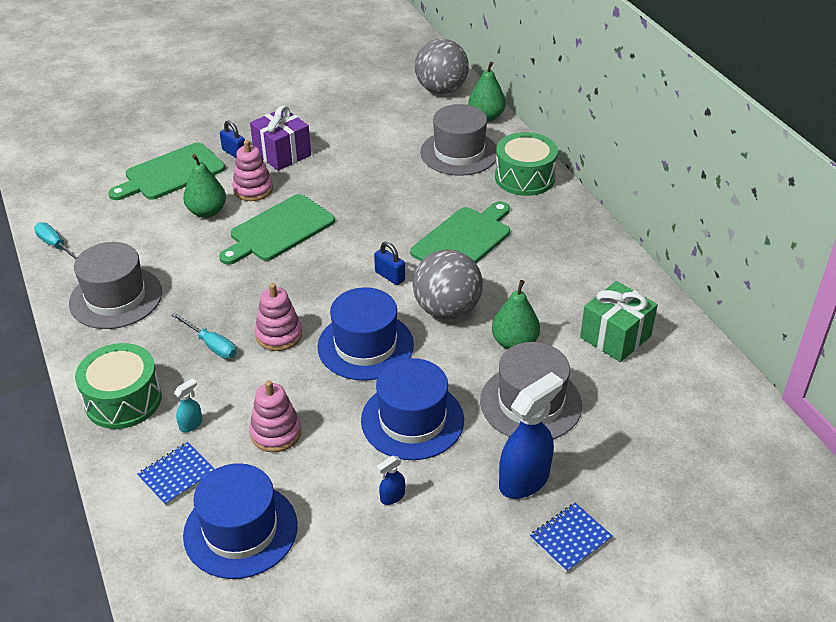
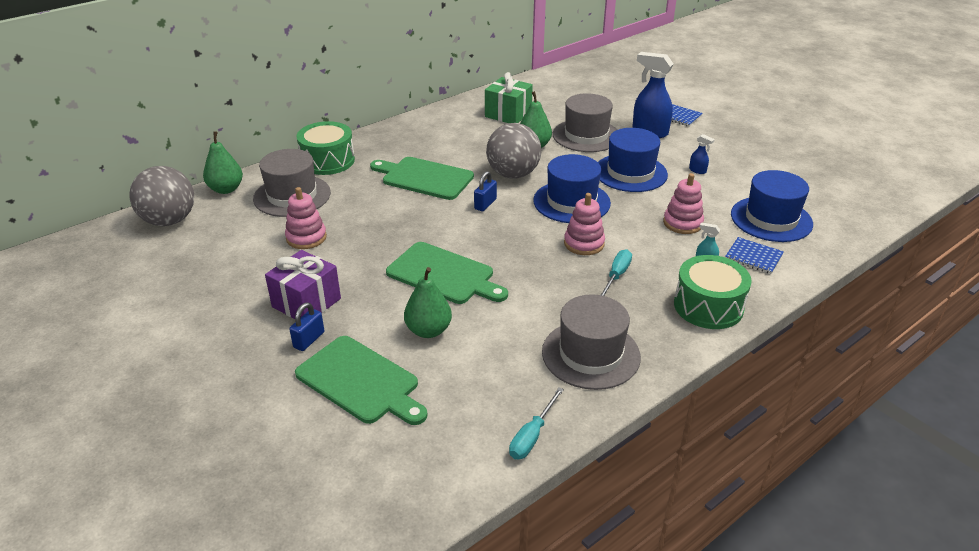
camera: 105 degrees left, 5 degrees down
pink stacking toy [232,140,273,201] -> pink stacking toy moved to [285,187,327,249]

